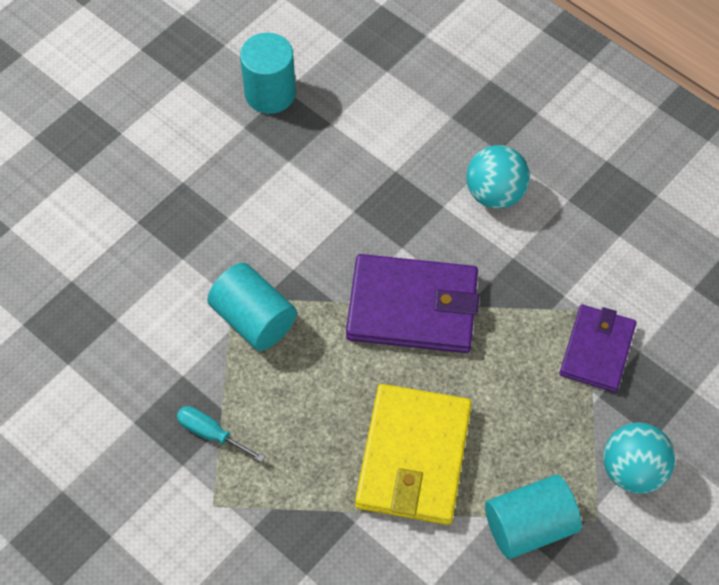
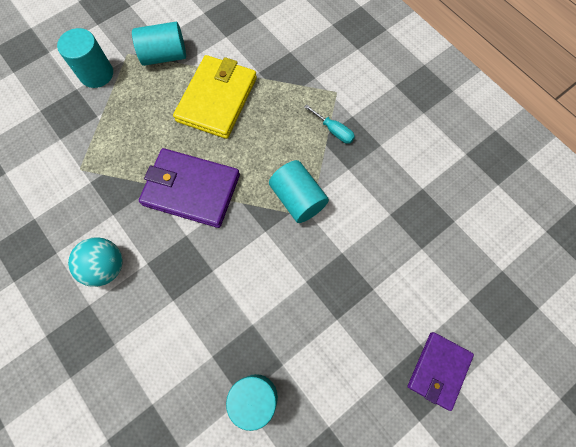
camera: 170 degrees left, 10 degrees up
purple wallet [559,305,636,392] -> purple wallet moved to [408,332,474,411]
turquoise ball [603,422,675,494] -> turquoise cylinder [57,28,113,88]

